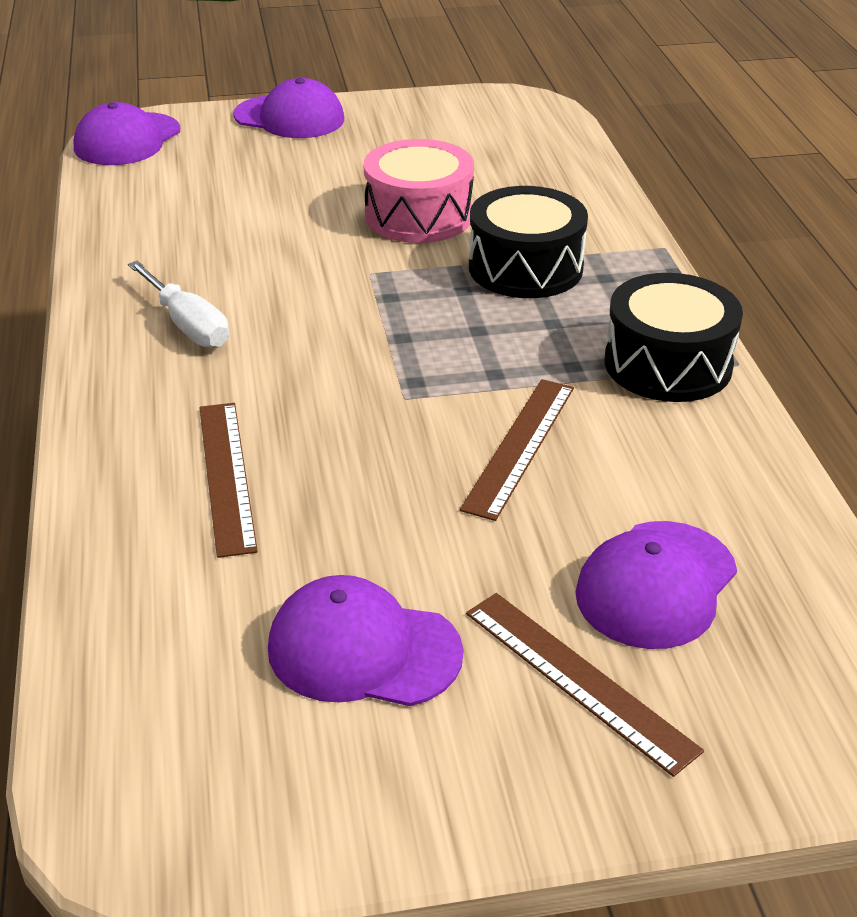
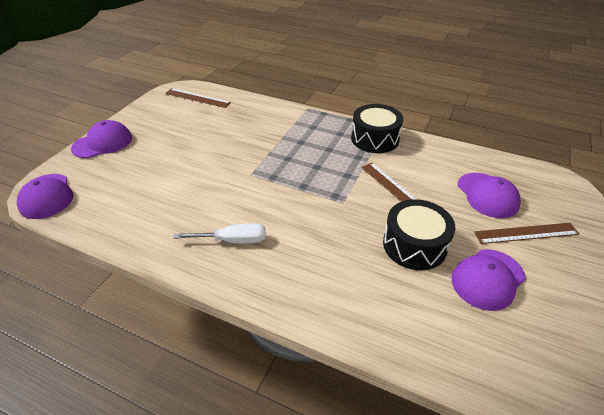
camera: 55 degrees left, 5 degrees up
brown ruler [199,403,258,558] -> brown ruler moved to [165,88,231,108]
pink drum [364,139,474,243] -> none
black drum [469,186,588,298] -> black drum moved to [383,199,455,270]

